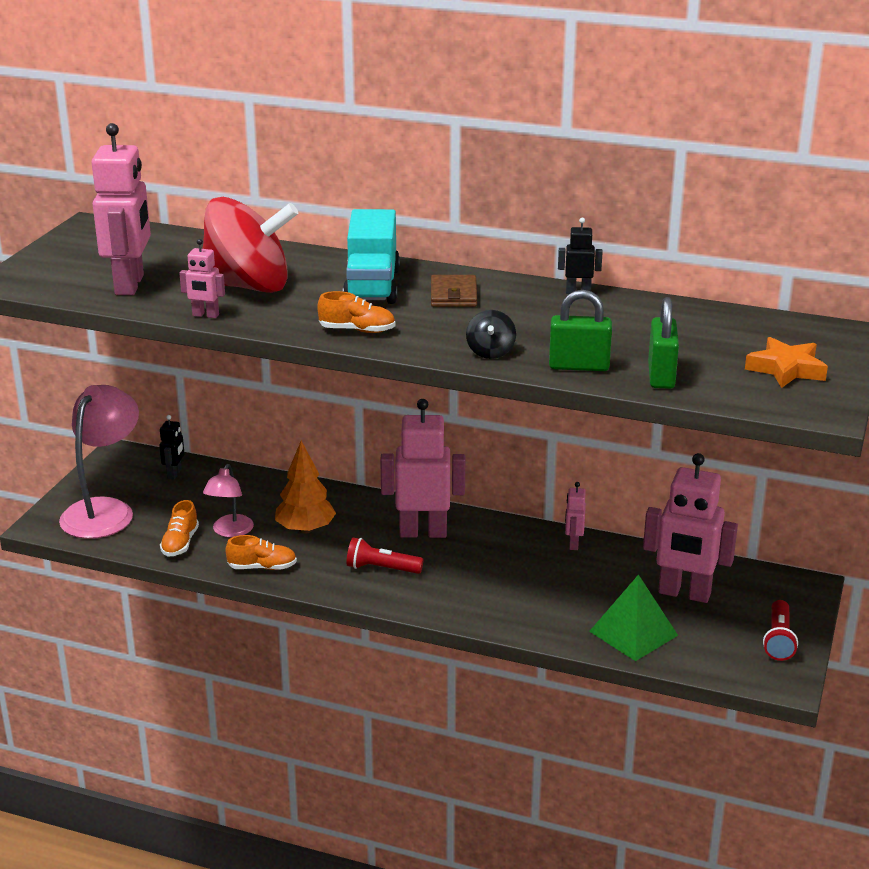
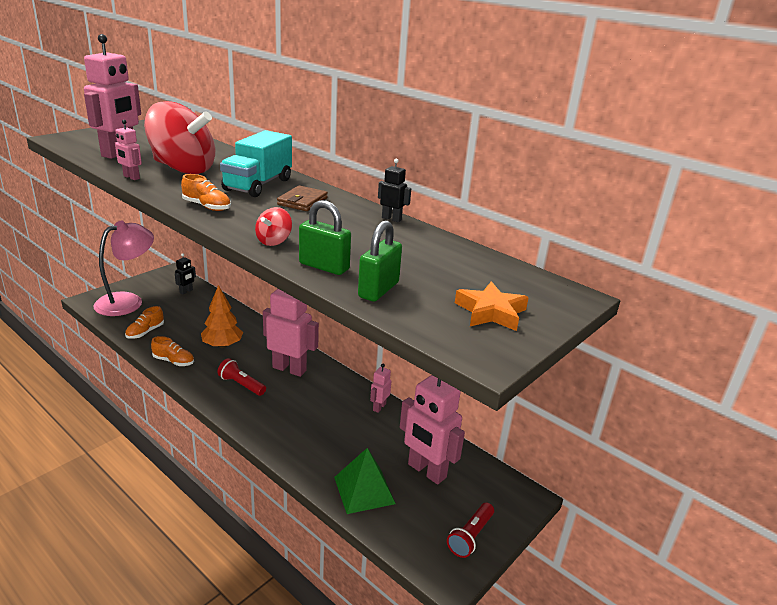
camera: 20 degrees right, 0 degrees up
pink lamp [203,464,254,537] -> none
black spinning top [466,310,516,359] -> red spinning top [255,207,292,246]

